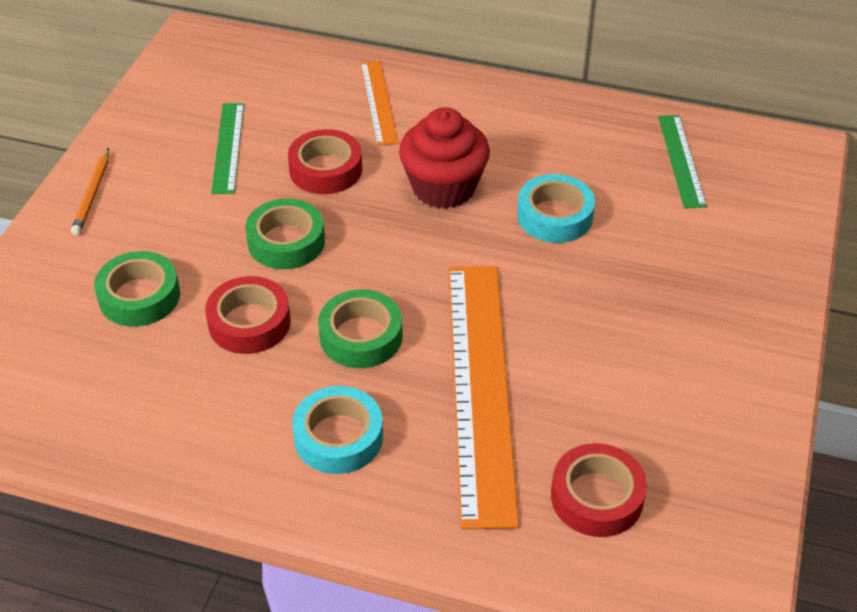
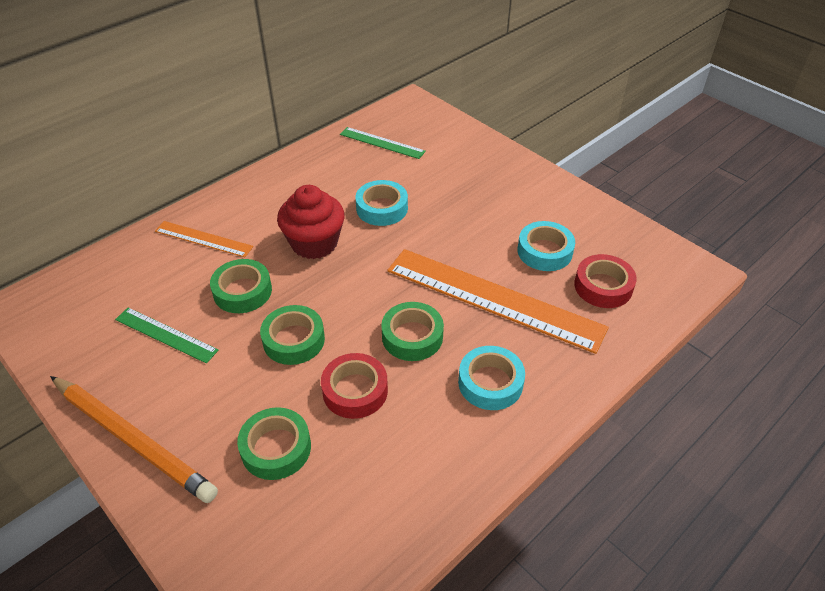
camera: 60 degrees left, 0 degrees up
orange pencil [71,148,109,235] -> orange pencil [50,376,218,503], size x2.05
red tape [288,129,362,194] -> green tape [210,259,272,313]
none -> turquoise tape [518,221,575,271]

